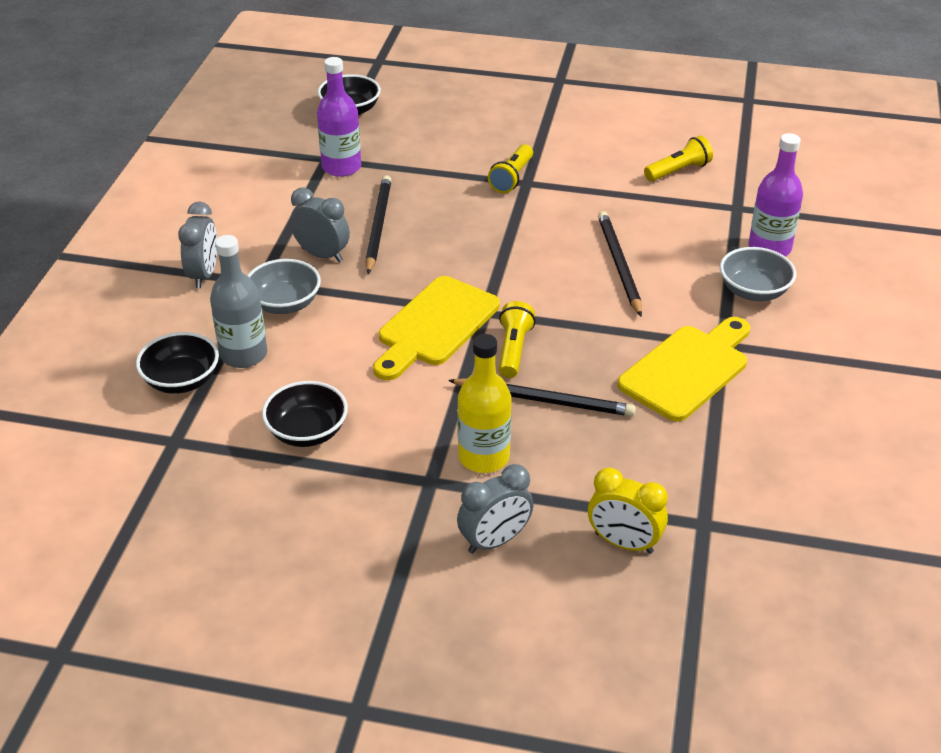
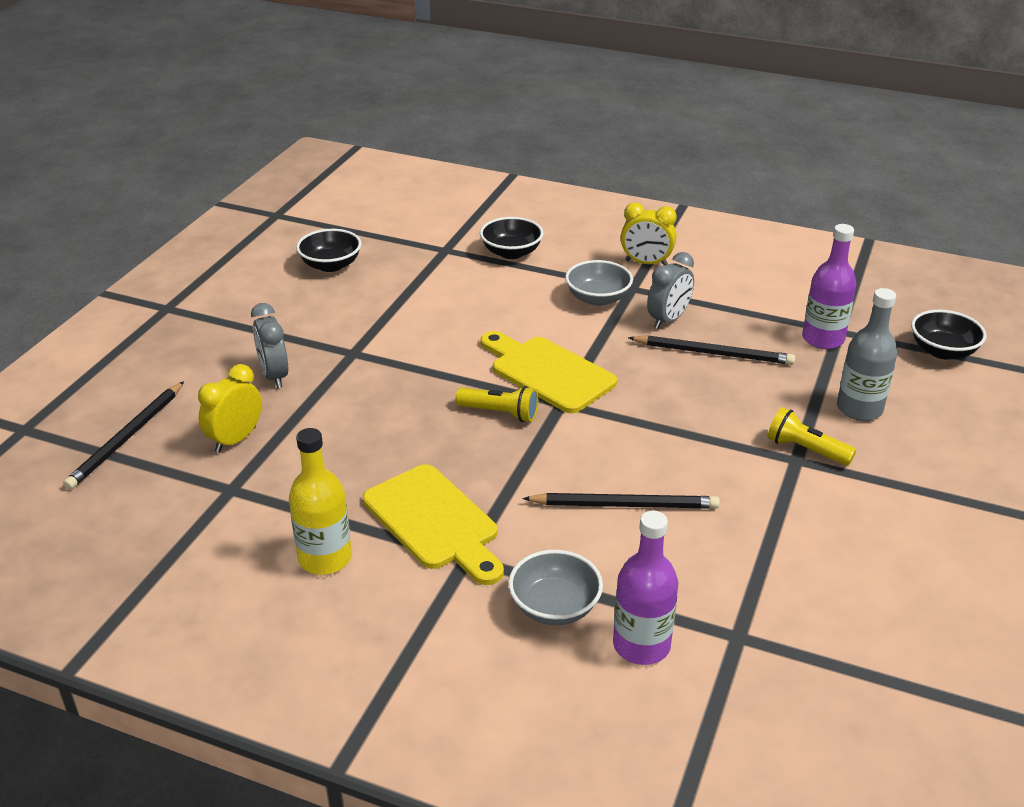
camera: 100 degrees right, 5 degrees down
grey clock [178,202,217,288] -> yellow clock [621,202,677,265]
grey bottle [210,235,267,368] -> grey bottle moved to [837,288,897,421]
black bowl [262,381,348,447] -> black bowl moved to [296,229,362,272]
black pencil [448,378,636,416] -> black pencil moved to [63,381,184,490]
yellow bottle [457,334,512,473] -> yellow bottle moved to [289,428,352,575]
yellow flashlight [644,136,713,181] -> none

